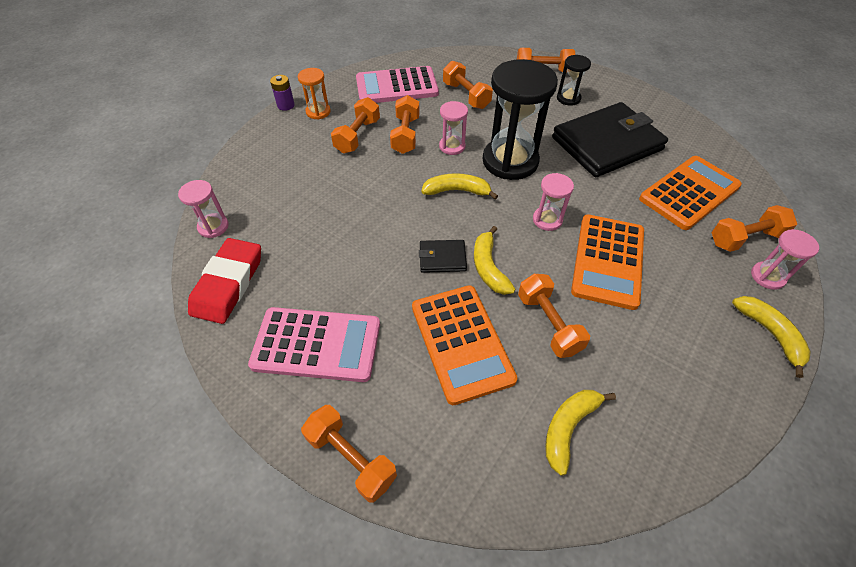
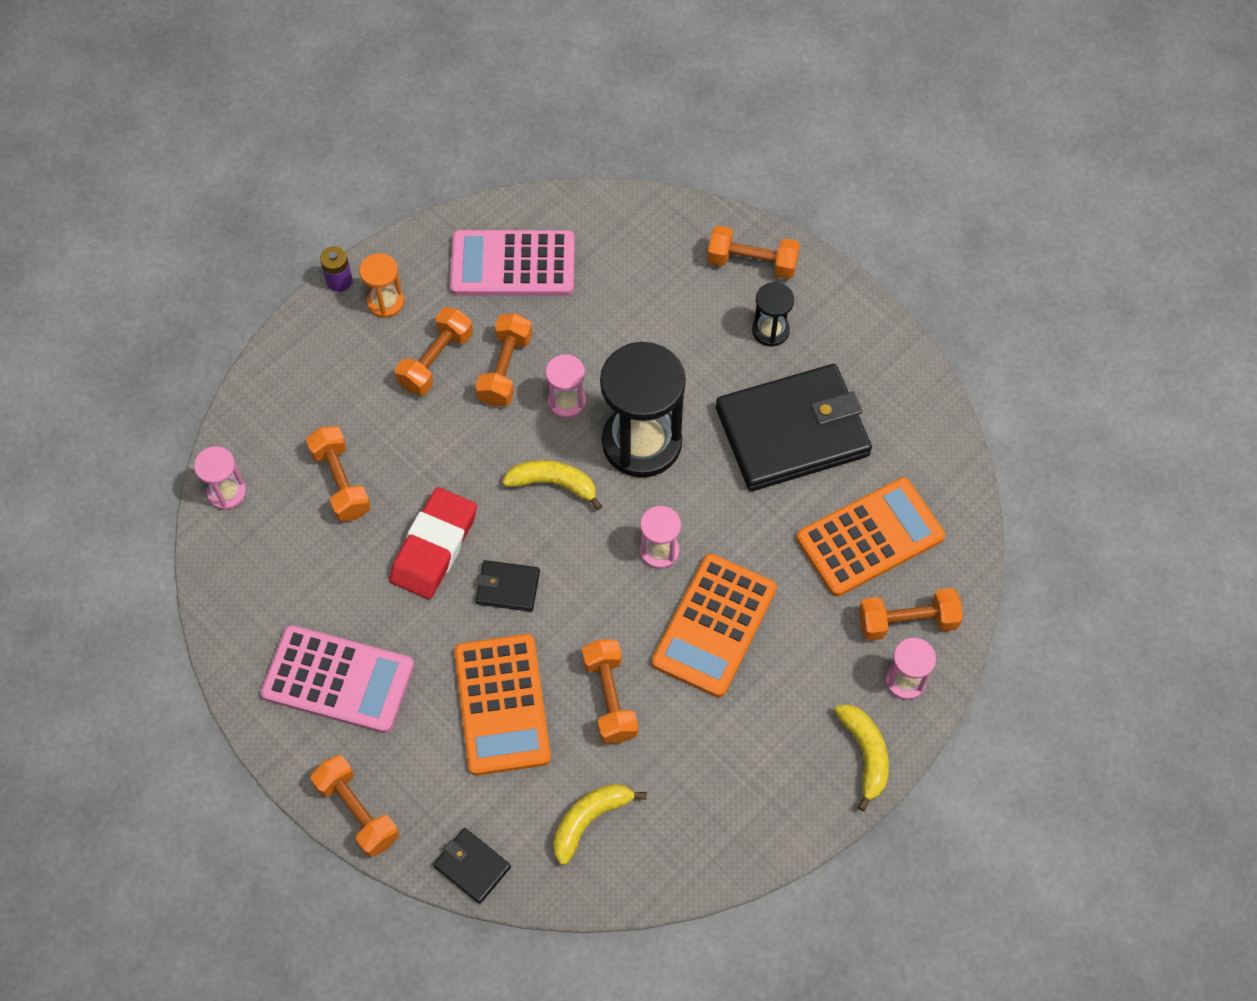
camera: 10 degrees right, 10 degrees up
red eraser [188,238,261,324] -> red eraser moved to [389,487,477,599]
orange dumbbell [443,61,493,109] -> orange dumbbell moved to [306,426,371,521]
yellow banana [474,226,515,295] -> none
none -> black wallet [433,828,511,904]

